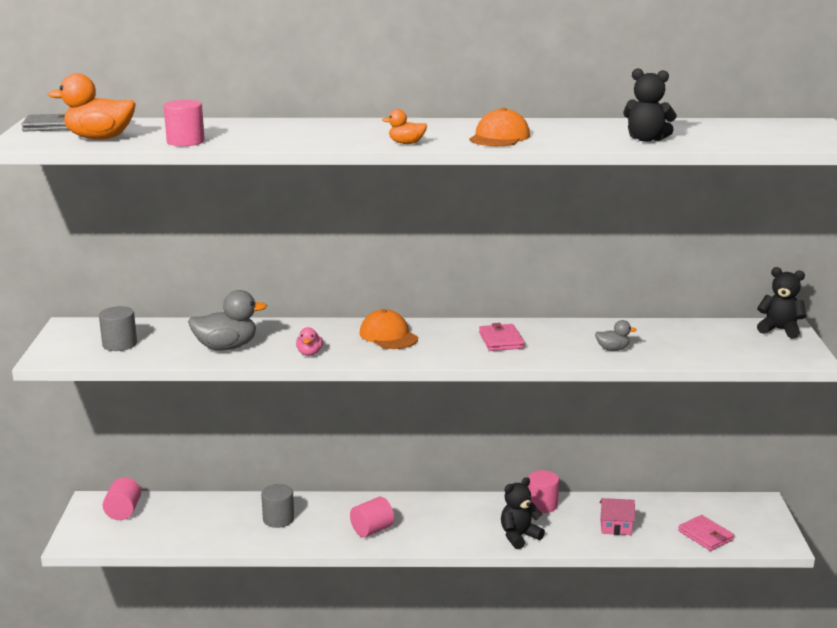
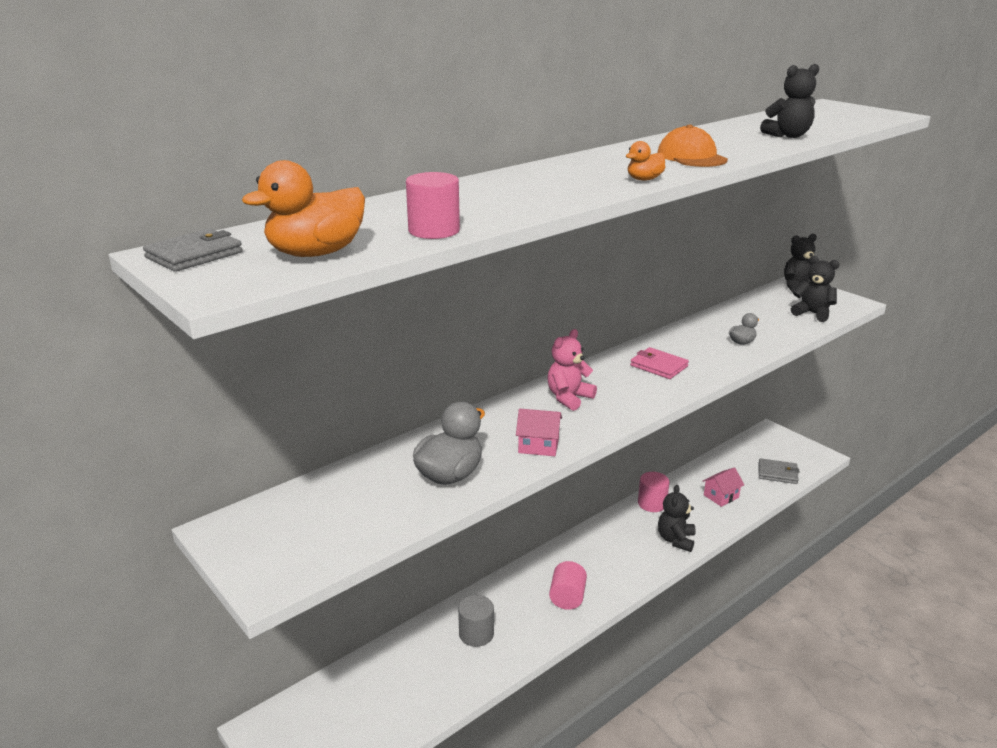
camera: 40 degrees left, 5 degrees up
grey cylinder [99,306,137,351] -> none
pink cylinder [103,477,141,520] -> none
pink duck [296,327,323,356] -> pink house [516,409,562,456]
orange cap [359,309,418,349] -> pink teddy bear [547,329,597,411]
pink wallet [678,515,734,551] -> grey wallet [759,458,799,484]
none -> black teddy bear [791,256,839,322]

